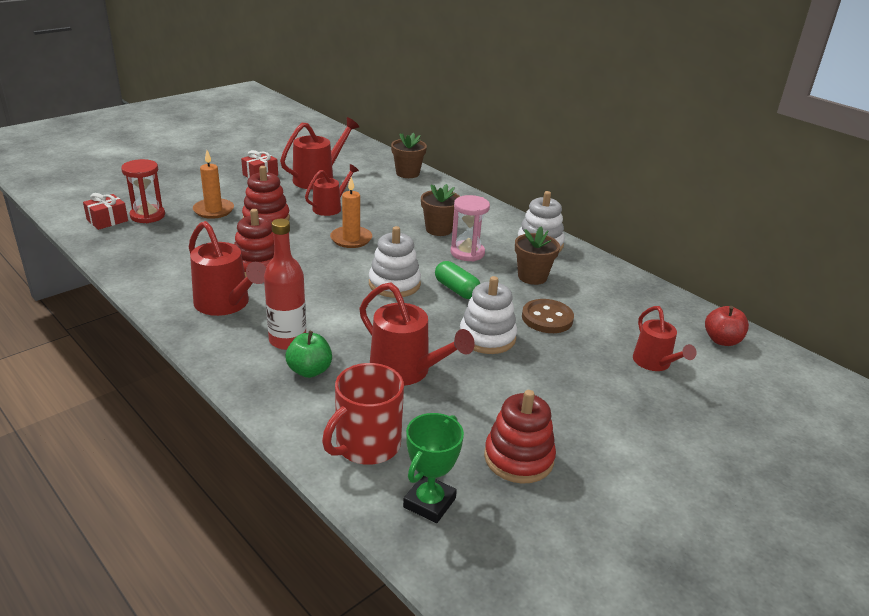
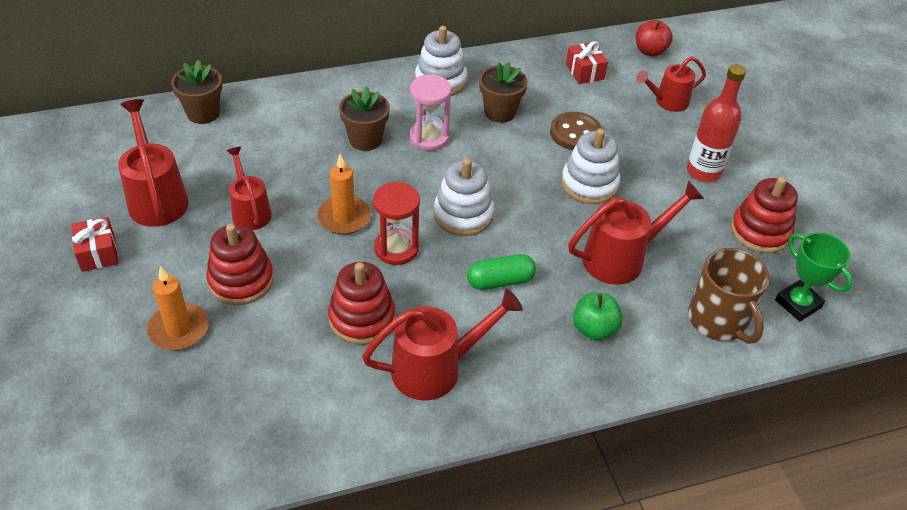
camera: 65 degrees left, 15 degrees up
red gift [83,193,128,230] -> red gift moved to [566,41,608,84]
red hourglass [121,159,165,223] -> red hourglass moved to [373,182,420,265]
red bottle [264,219,306,350] -> red bottle moved to [687,64,746,182]
red mug [322,363,404,465] -> brown mug [688,248,769,344]
green capsule [435,261,480,299] -> green capsule moved to [467,254,536,290]
red watering can [633,306,697,371] -> red watering can turned 150 degrees clockwise [636,56,706,112]

